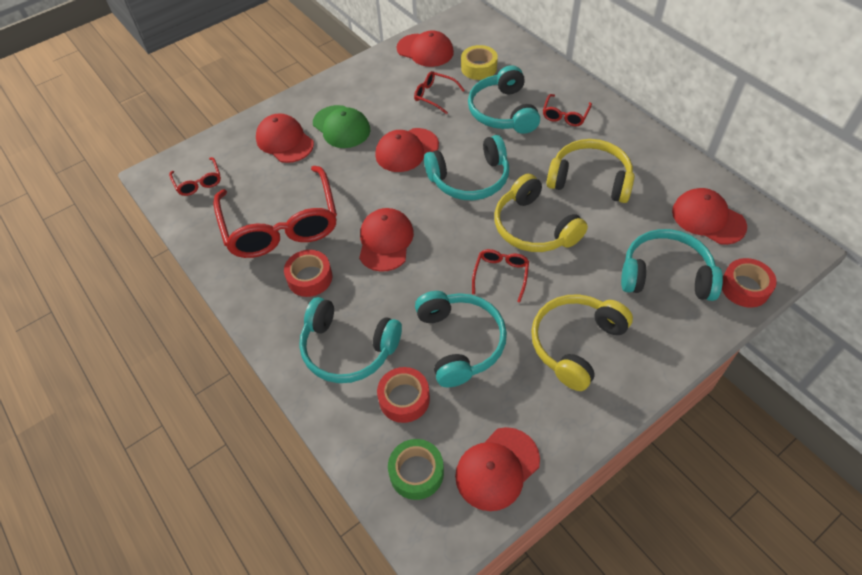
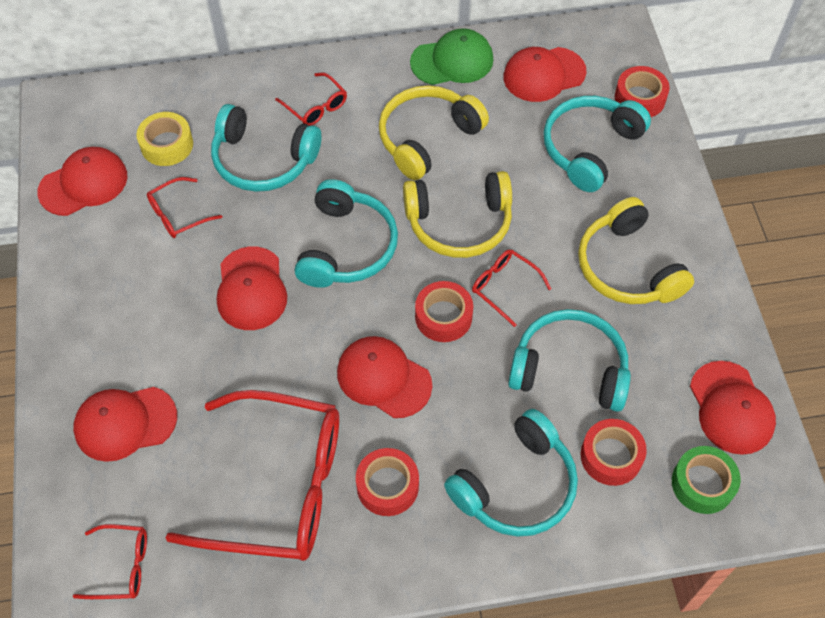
camera: 65 degrees left, 5 degrees up
green cap [313,105,370,148] -> green cap moved to [410,28,493,85]
none -> red tape [415,281,473,342]

